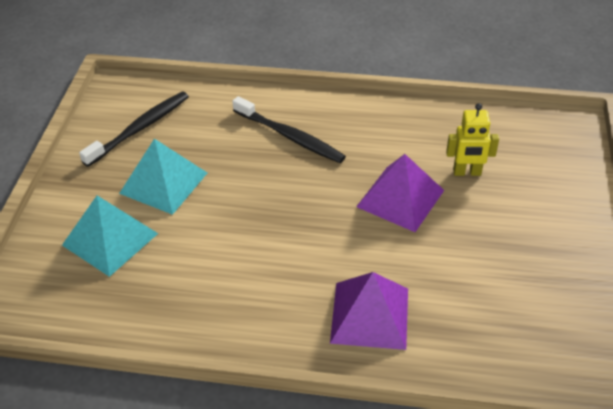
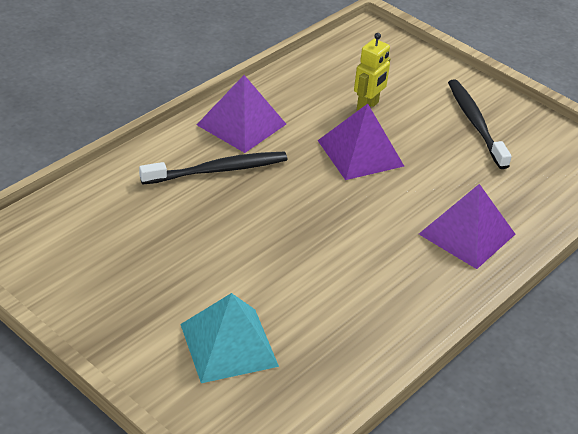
camera: 60 degrees left, 5 degrees down
black toothbrush [79,92,189,167] -> black toothbrush moved to [448,79,512,169]
turquoise pyramid [119,139,207,215] -> none
none -> purple pyramid [197,75,286,153]

